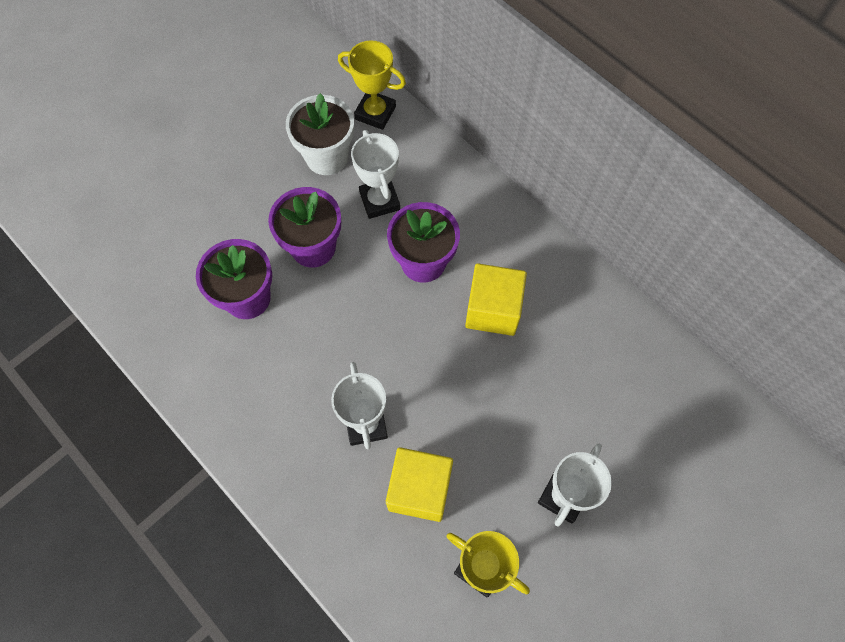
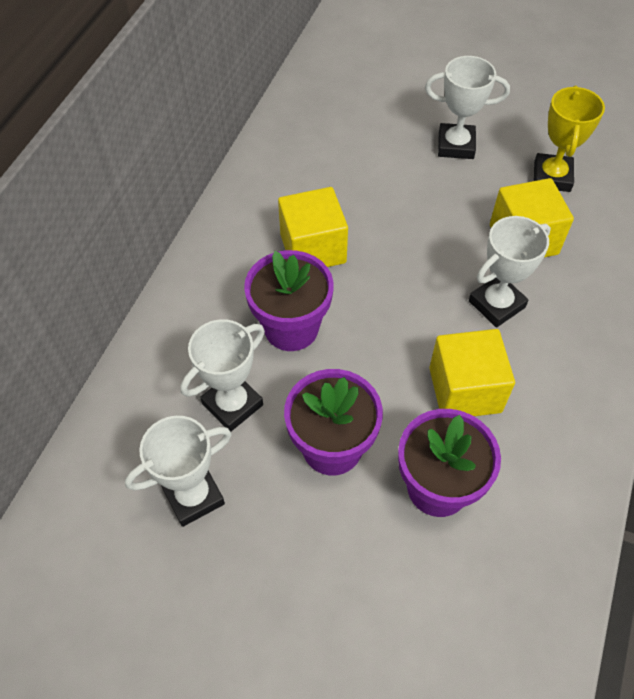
camera: 115 degrees left, 10 degrees down
white flower pot [286,93,354,175] -> white trophy [125,416,232,527]
yellow trophy [338,40,406,130] -> none
none -> yellow cube [429,329,515,416]

